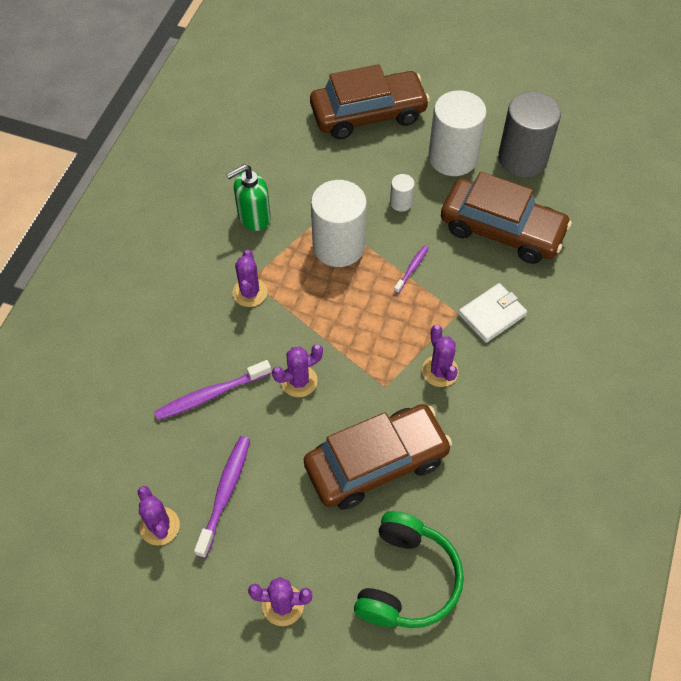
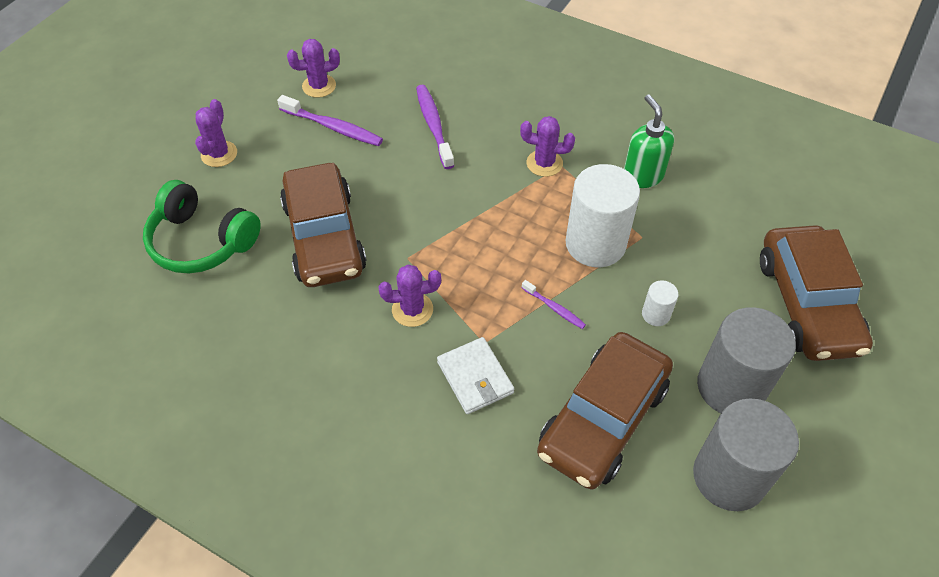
camera: 100 degrees right, 5 degrees down
purple cactus [272,344,323,397] -> none
white cylinder [428,90,487,176] -> grey cylinder [697,307,796,413]

